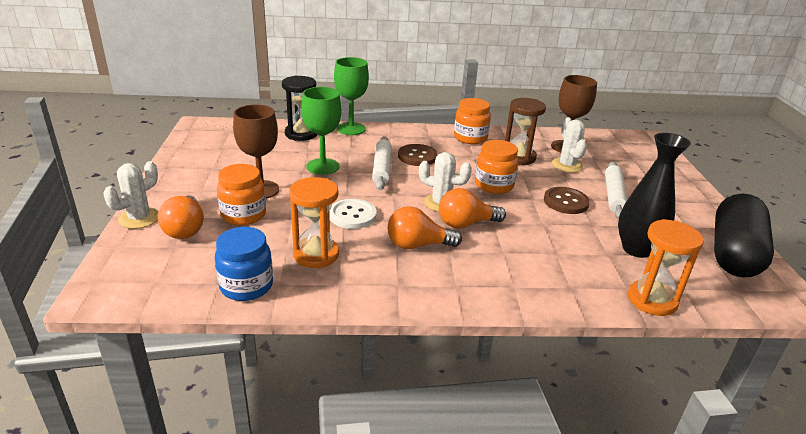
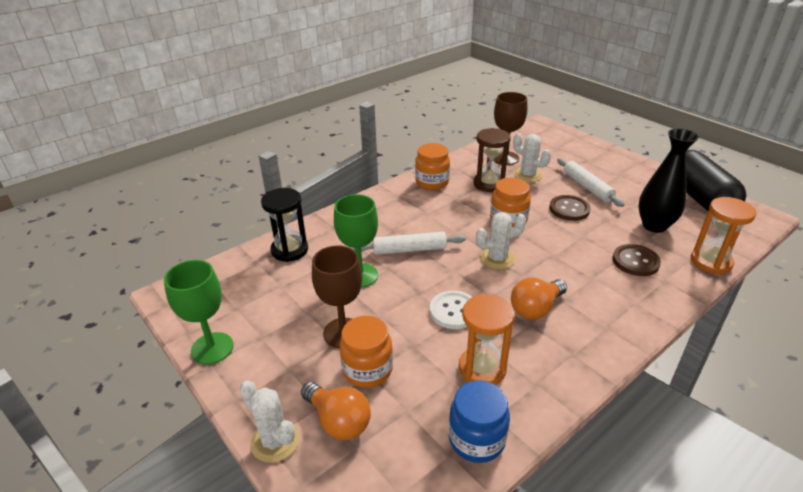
camera: 35 degrees left, 5 degrees up
white cactus [103,161,159,229] -> white cactus turned 45 degrees counterclockwise [240,380,299,463]
green goblet [334,57,369,135] -> green goblet moved to [164,260,234,365]
white rolling pin [372,136,392,190] -> white rolling pin turned 60 degrees counterclockwise [353,232,466,255]
brown button [398,144,438,166] -> brown button moved to [613,244,661,276]
orange light bulb [439,188,506,228] -> none

